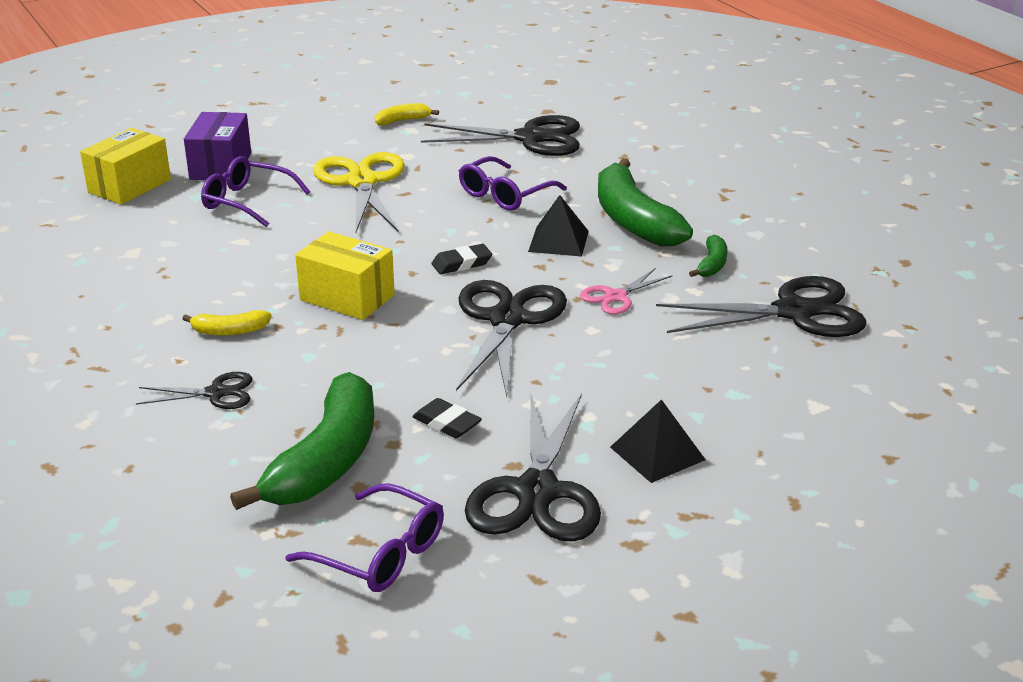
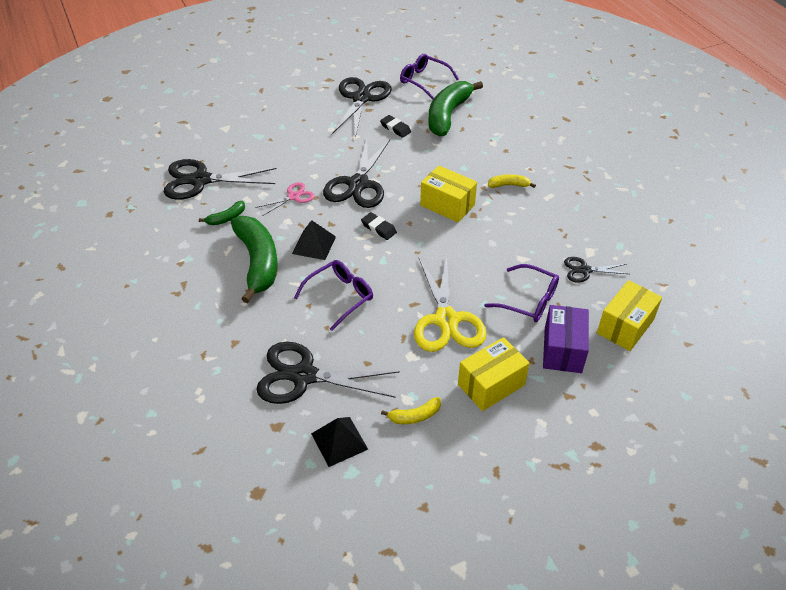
camera: 175 degrees left, 15 degrees up
black scissors [136,372,252,409] -> black scissors moved to [564,257,629,283]
black eraser [431,244,492,274] -> black eraser turned 60 degrees clockwise [361,212,397,240]
black pyramid [610,399,706,483] -> black pyramid moved to [311,417,368,467]
green banana [689,235,728,277] -> green banana turned 150 degrees counterclockwise [199,201,245,225]
none -> yellow box [458,337,530,411]

